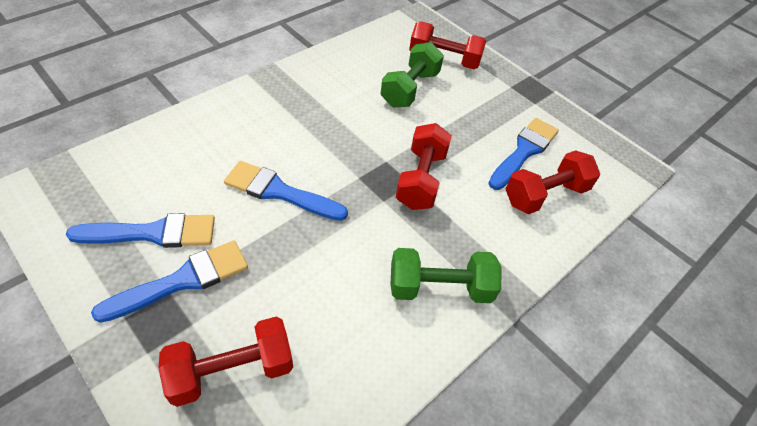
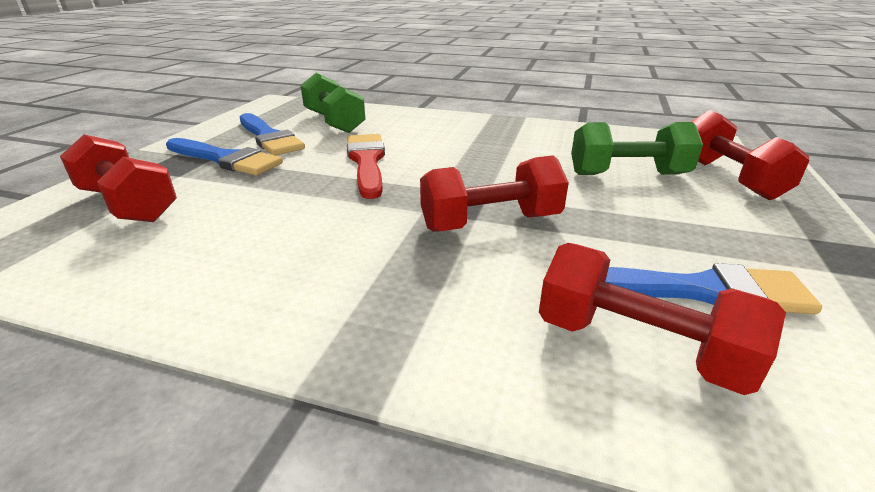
camera: 65 degrees right, 20 degrees down
blue brush [224,161,348,221] -> red brush [347,134,385,199]
green dumbbell [391,248,502,303] -> green dumbbell moved to [300,73,366,133]

